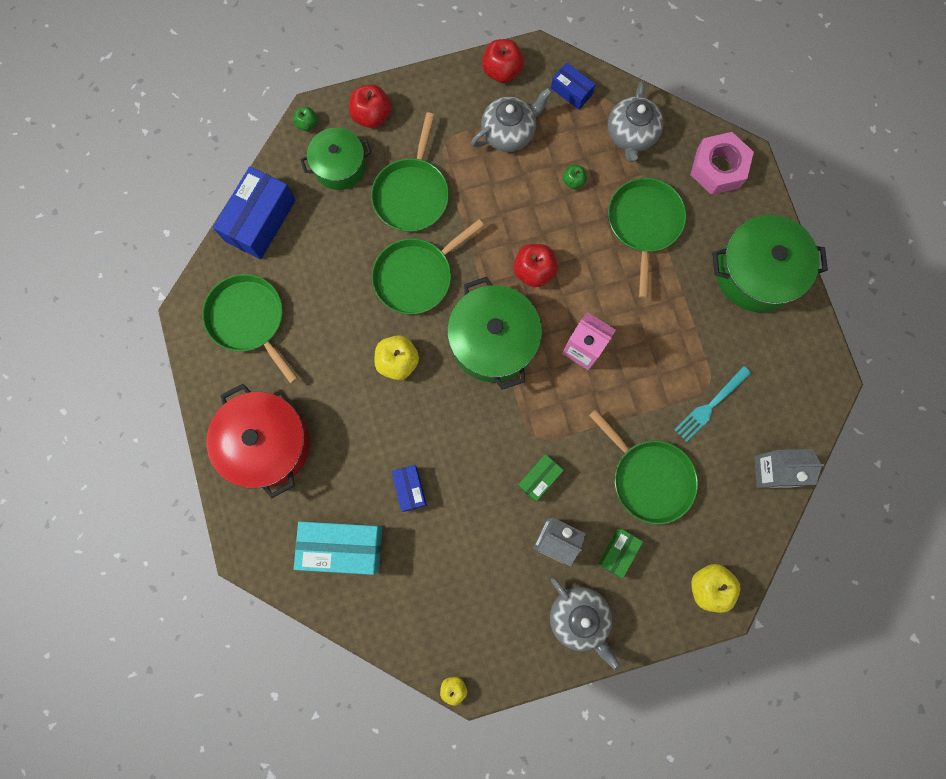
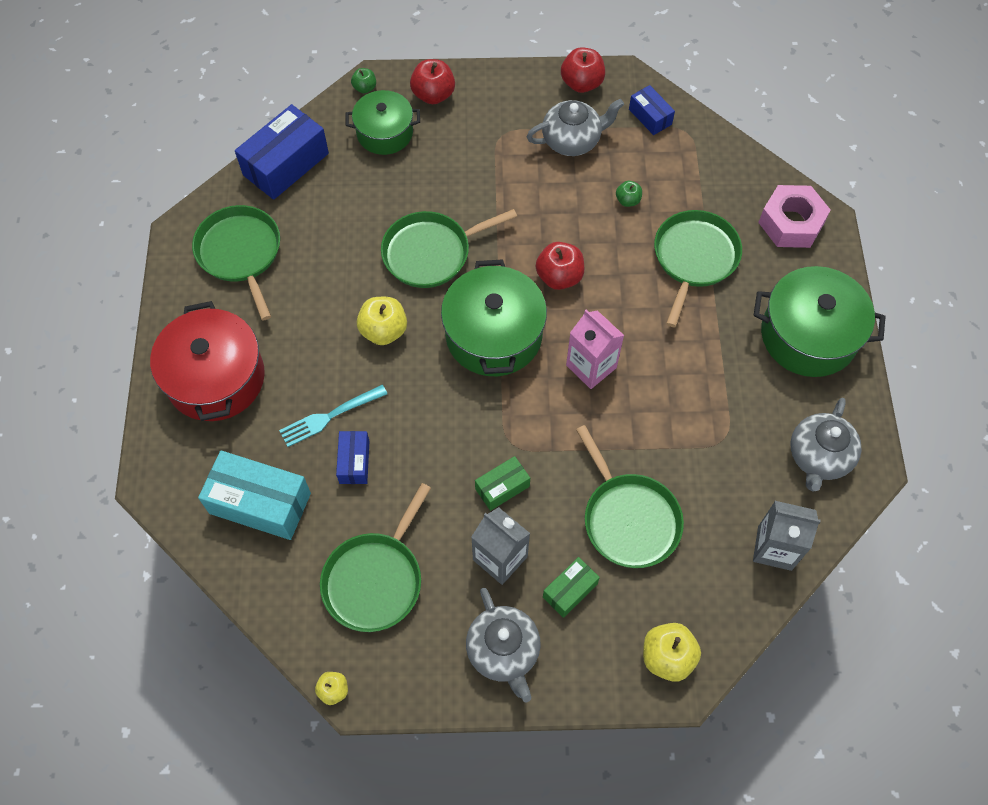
camera: 15 degrees right, 15 degrees down
green pan [371,112,449,232] -> green pan moved to [320,483,431,632]
grey teapot [608,81,663,162] -> grey teapot moved to [790,398,862,491]
turquoise fork [674,366,751,442] -> turquoise fork moved to [279,385,387,447]

